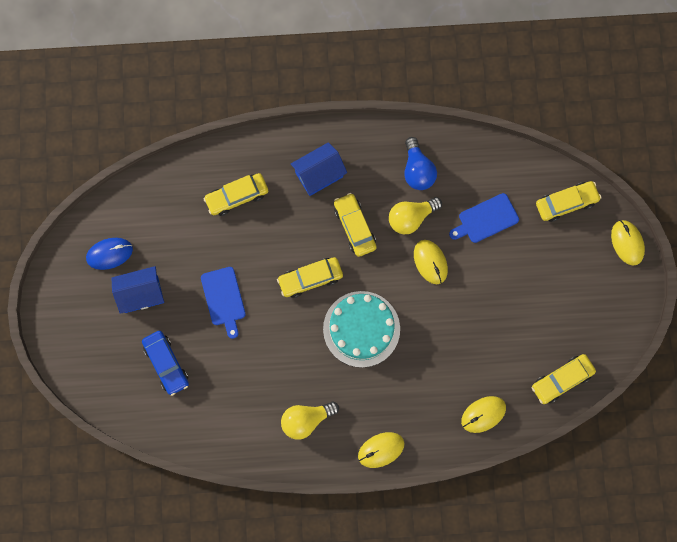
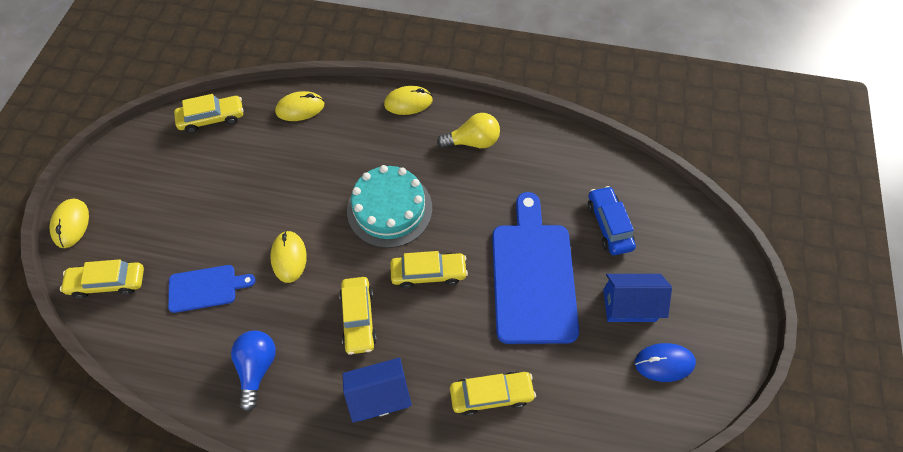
camera: 165 degrees left, 15 degrees down
blue cutting board [201,267,246,339] -> blue cutting board [492,192,579,344], size x1.94
yellow light bulb [389,197,442,234] -> none

